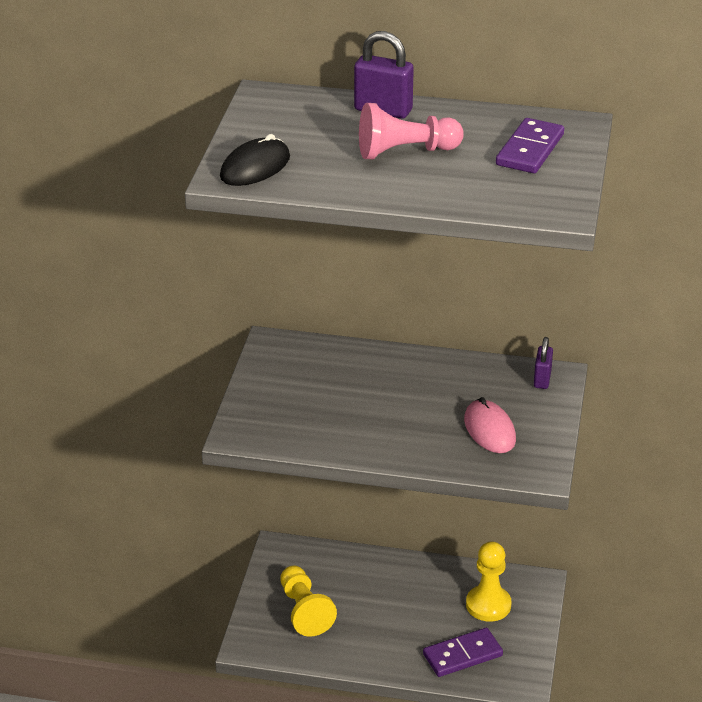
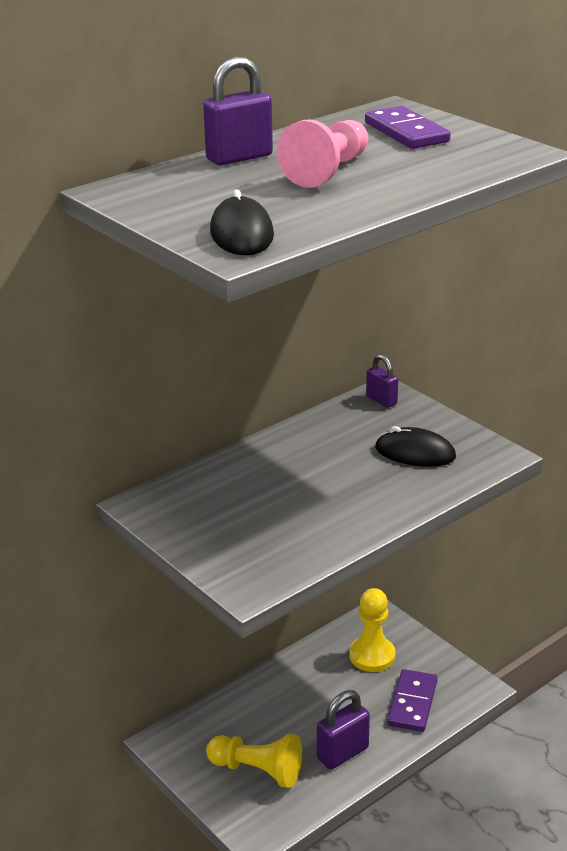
camera: 50 degrees left, 5 degrees down
pink mouse [464,397,516,453] -> black mouse [375,426,456,467]
none -> purple padlock [317,690,370,770]

